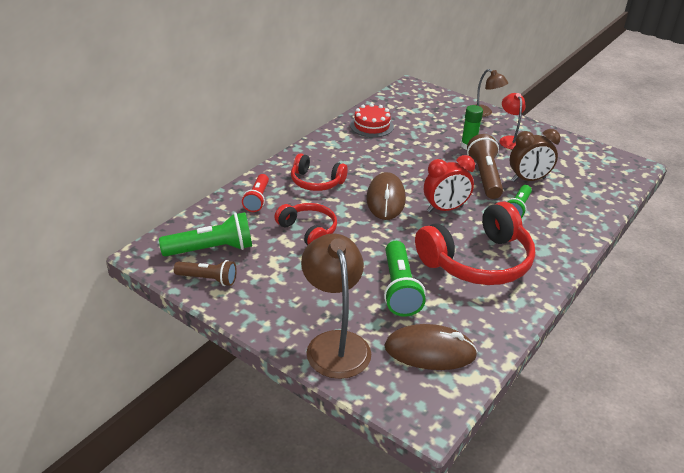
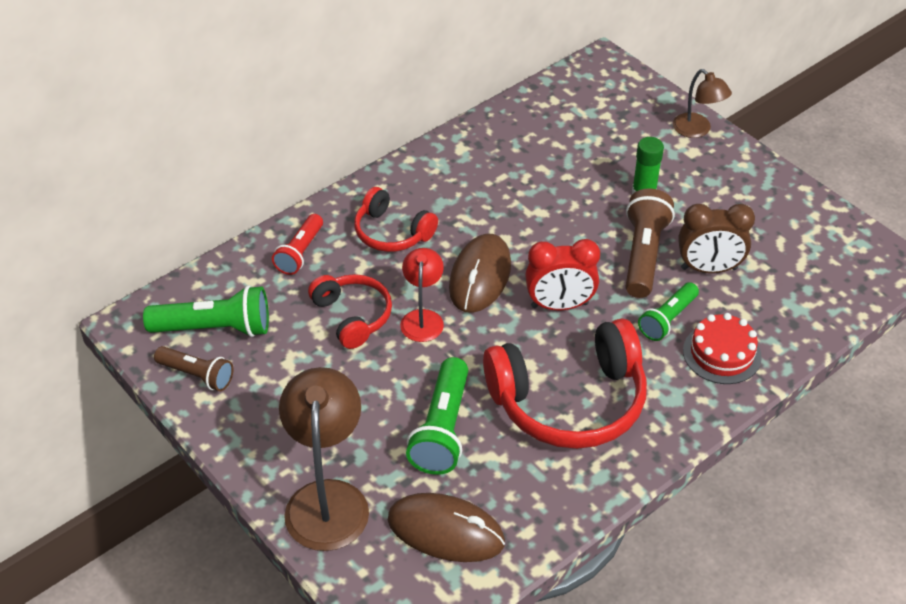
camera: 15 degrees right, 10 degrees up
red cake [350,103,394,137] -> red cake moved to [683,313,762,384]
red lamp [499,93,526,150] -> red lamp moved to [400,248,444,342]

